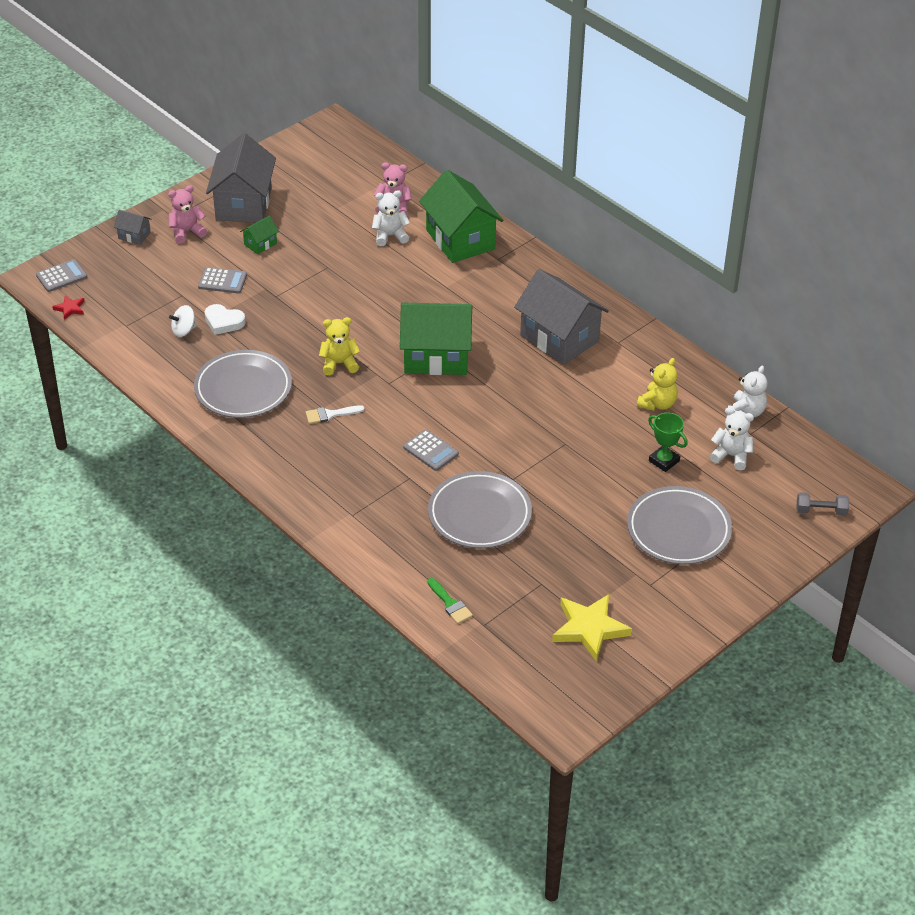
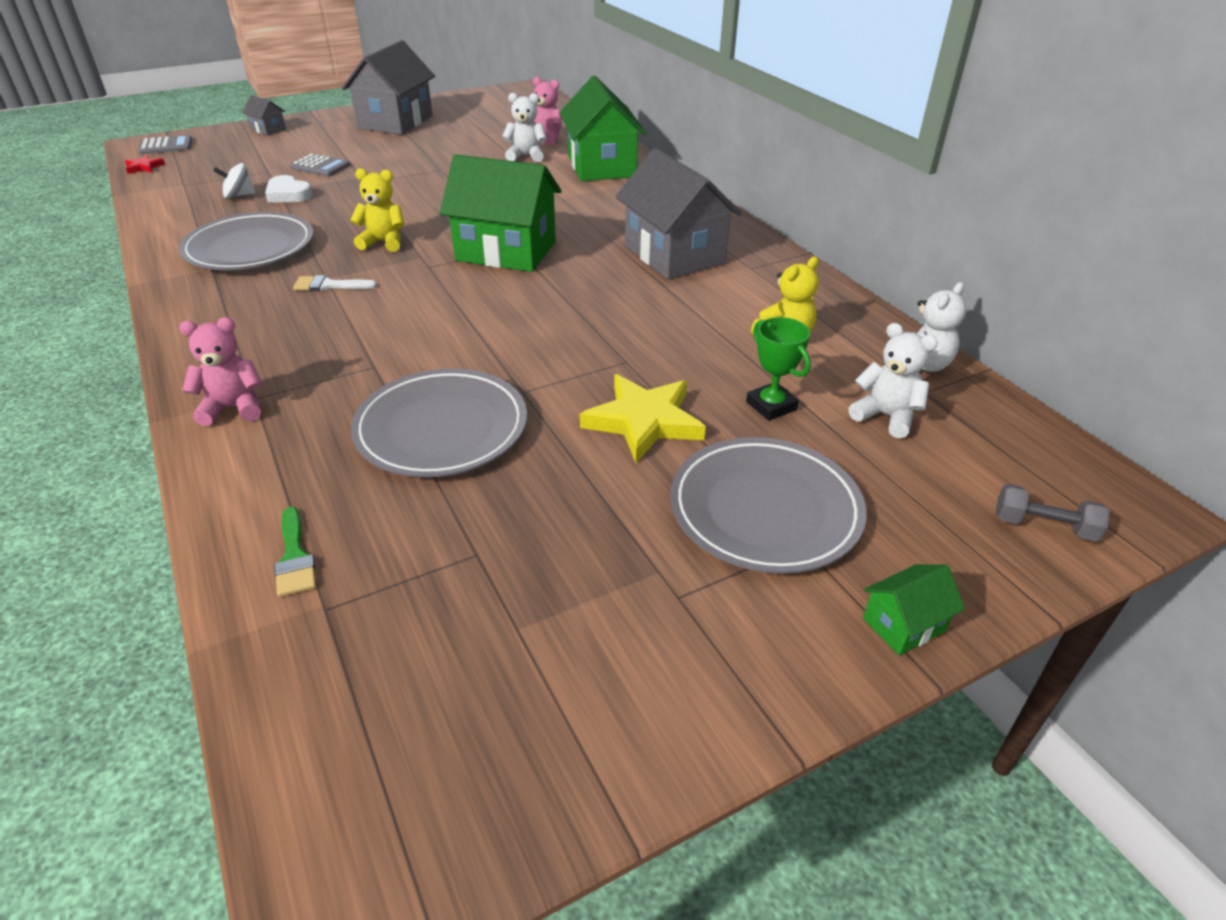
camera: 15 degrees right, 5 degrees down
pink teddy bear [168,185,207,244] -> pink teddy bear moved to [179,317,262,426]
green house [240,216,279,254] -> green house moved to [863,564,965,656]
grey calculator [403,429,459,471] -> none
yellow star [552,594,632,661] -> yellow star moved to [580,374,706,463]

